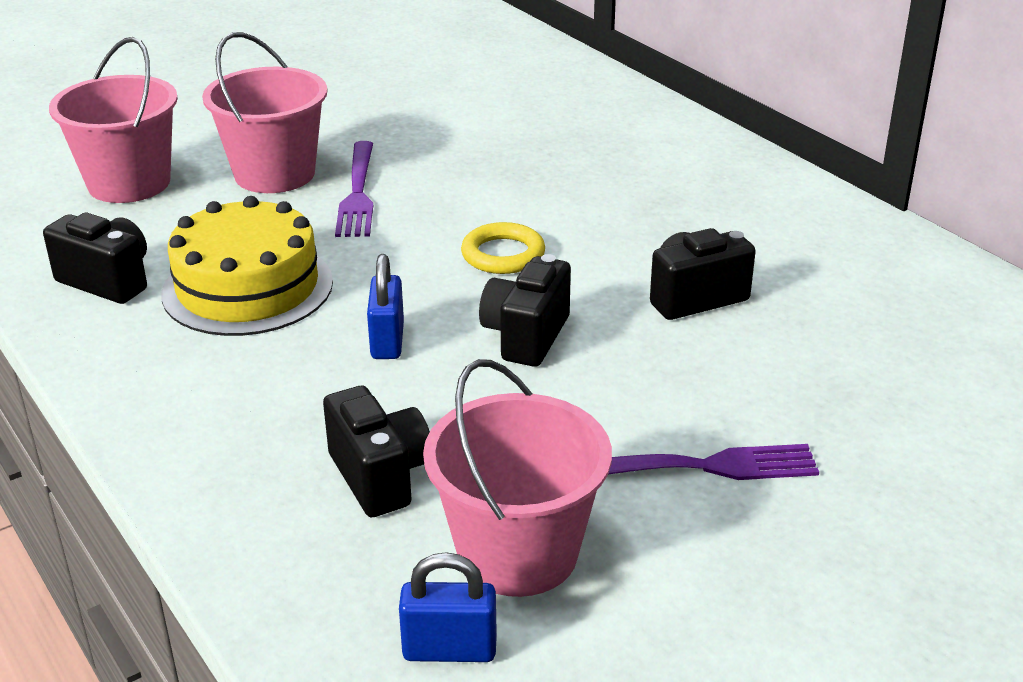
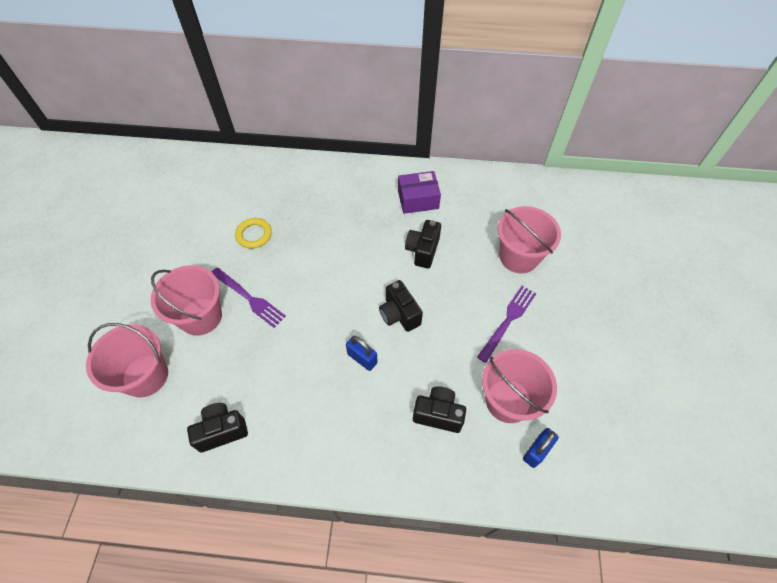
camera: 50 degrees left, 25 degrees up
yellow cake [161,196,333,336] -> none
yellow ring [461,222,545,274] -> yellow ring moved to [235,218,272,249]
none -> purple box [398,171,441,214]
none -> pink bucket [498,206,561,273]

